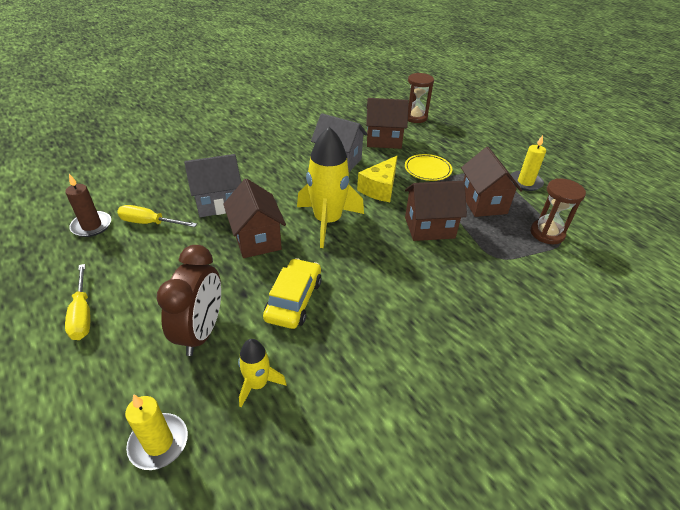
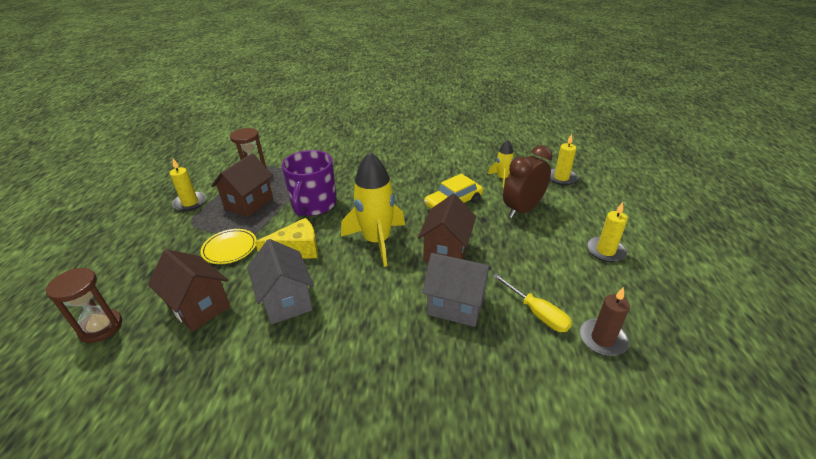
camera: 140 degrees left, 5 degrees down
yellow screwdriver [65,264,90,340] -> yellow candle [587,202,628,262]
brown house [405,181,467,241] -> purple mug [282,150,337,216]

